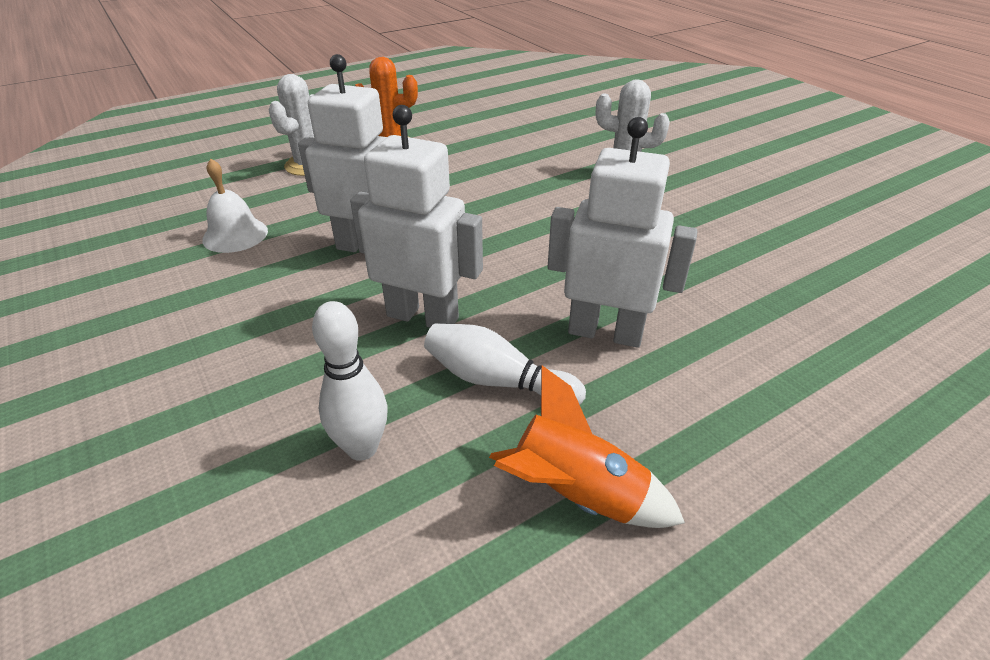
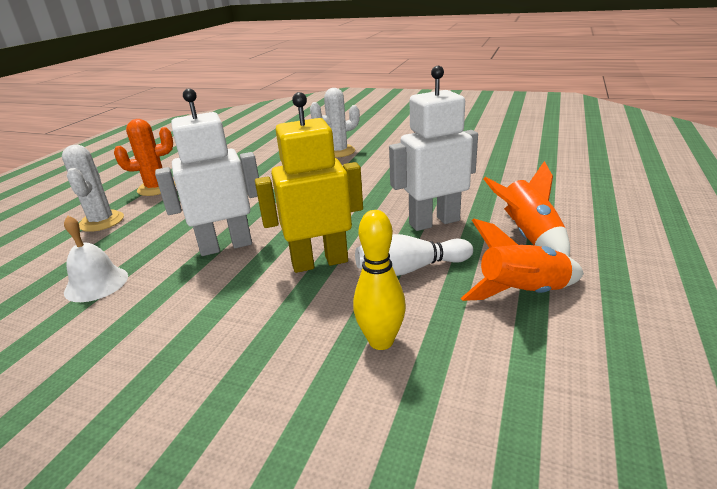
camera: 35 degrees left, 10 degrees down
white bowling pin [312,301,388,461] -> yellow bowling pin [353,210,406,350]
white robot [350,105,483,328] -> yellow robot [255,92,363,273]
none -> orange rocket [484,161,570,256]

